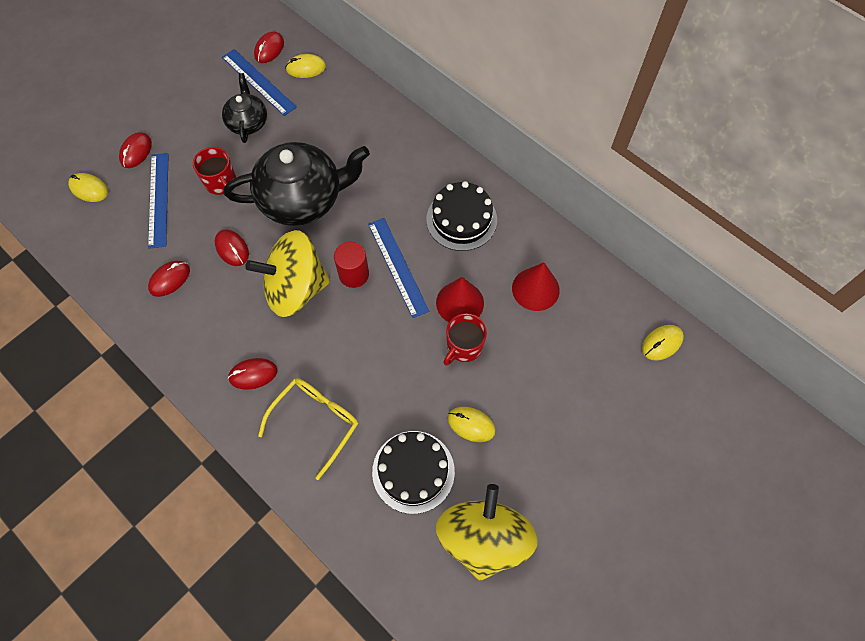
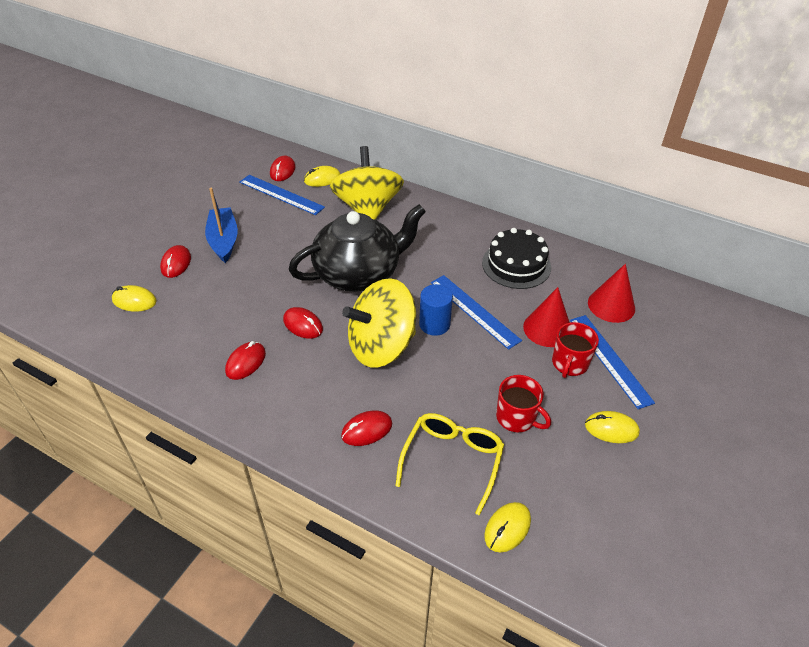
camera: 15 degrees left, 20 degrees down
blue ruler [148,153,169,248] -> blue ruler moved to [570,315,655,409]
red mug [193,147,236,195] -> red mug moved to [496,375,551,432]
black teapot [222,73,267,143] -> none
red cylinder [334,242,369,288] -> blue cylinder [419,284,453,336]
black cake [372,431,455,514] -> none
yellow spinning top [436,484,538,581] -> yellow spinning top moved to [330,146,404,220]
yellow mouse [642,325,684,360] -> yellow mouse moved to [484,502,531,553]
none -> blue boat [205,188,238,263]

